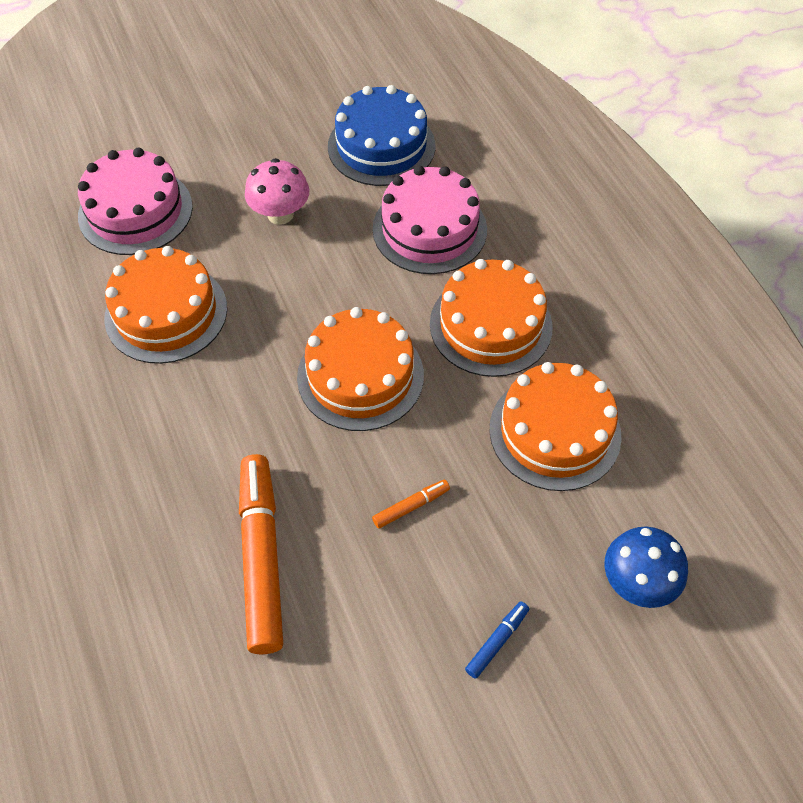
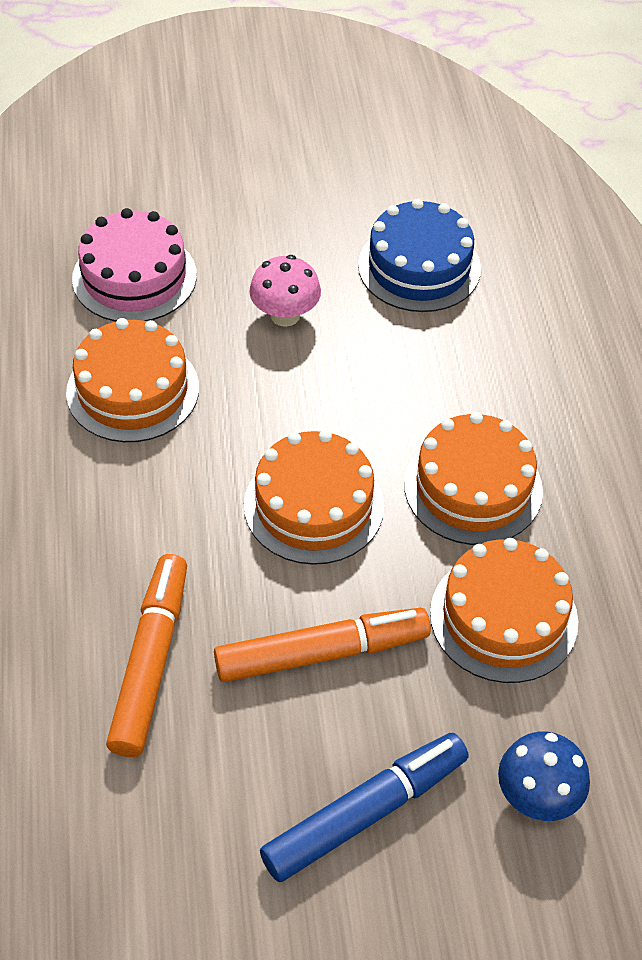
camera: 15 degrees right, 5 degrees down
pink cake [372,166,487,274] -> none
orange marker [372,480,450,529] -> orange marker [214,608,431,682], size x2.34
blue marker [465,601,529,679] -> blue marker [260,733,469,882], size x2.34

